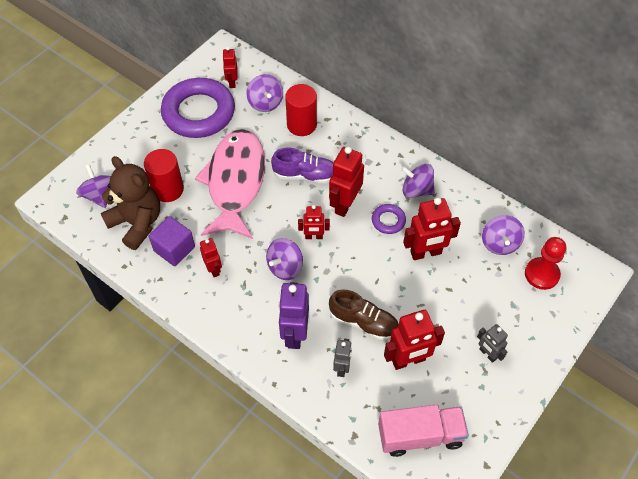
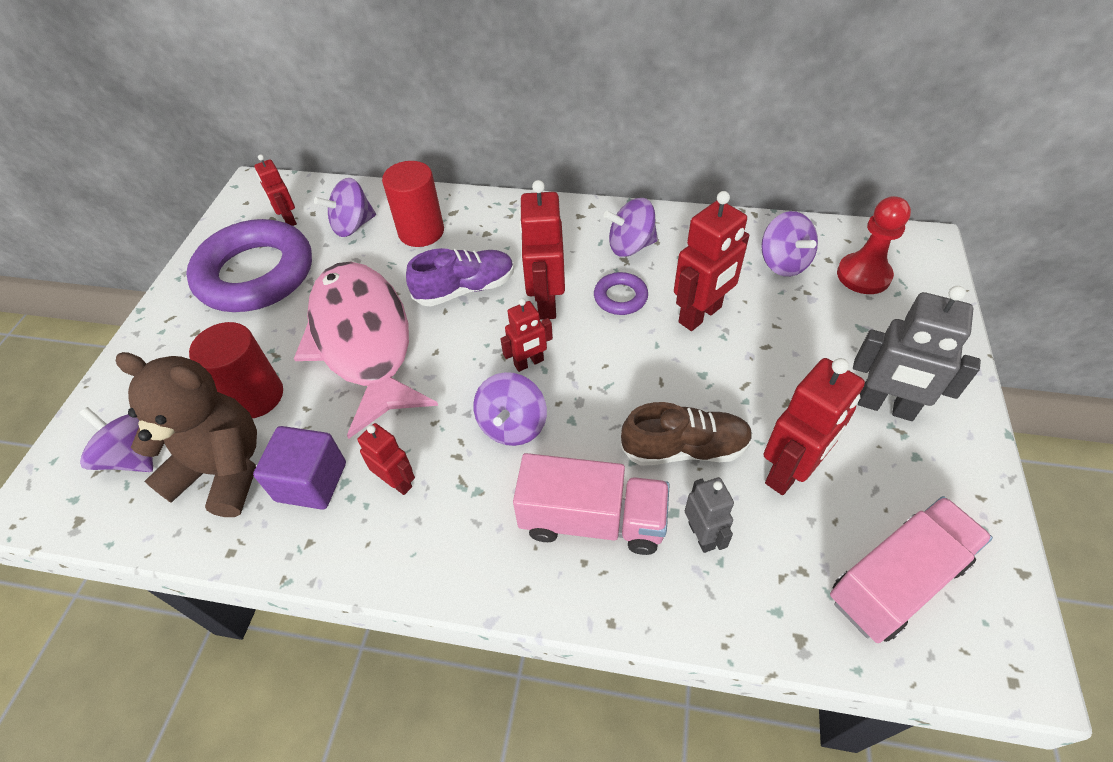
camera: 25 degrees left, 5 degrees down
purple spinning top [246,74,283,112] -> purple spinning top turned 105 degrees clockwise [314,178,376,237]
purple robot [278,282,309,349] -> pink truck [513,453,670,555]
grey robot [477,324,508,363] -> grey robot [853,286,981,421], size x1.71

